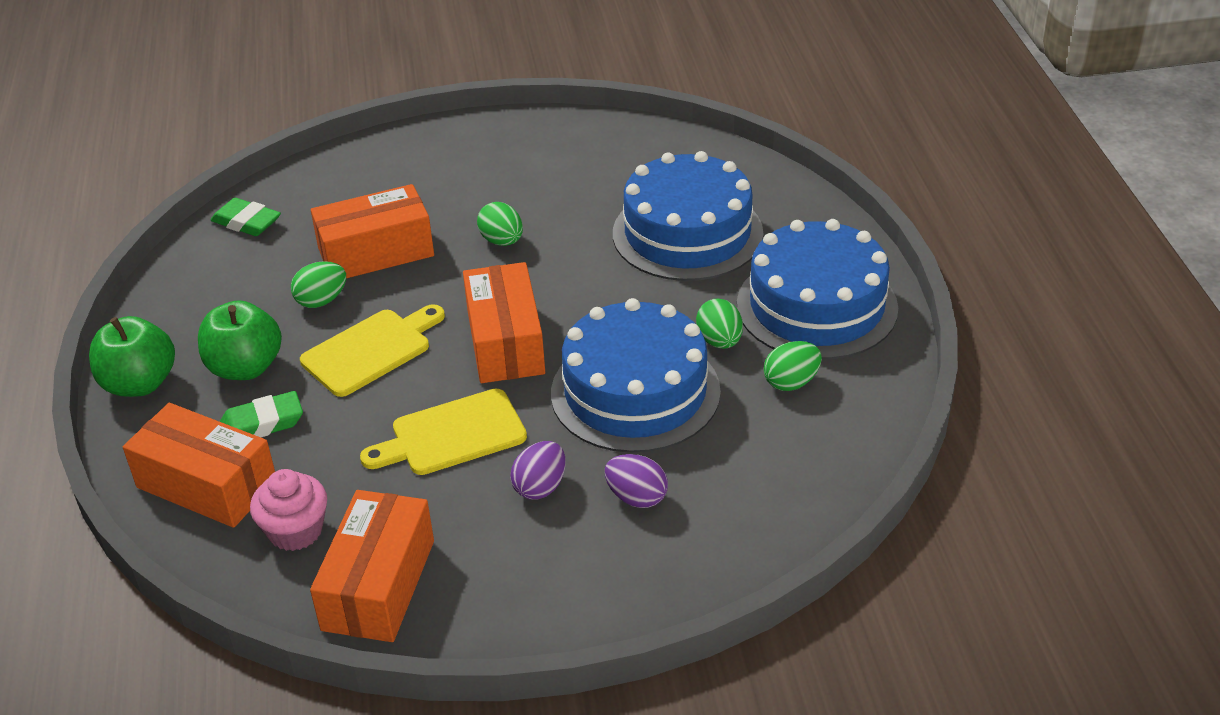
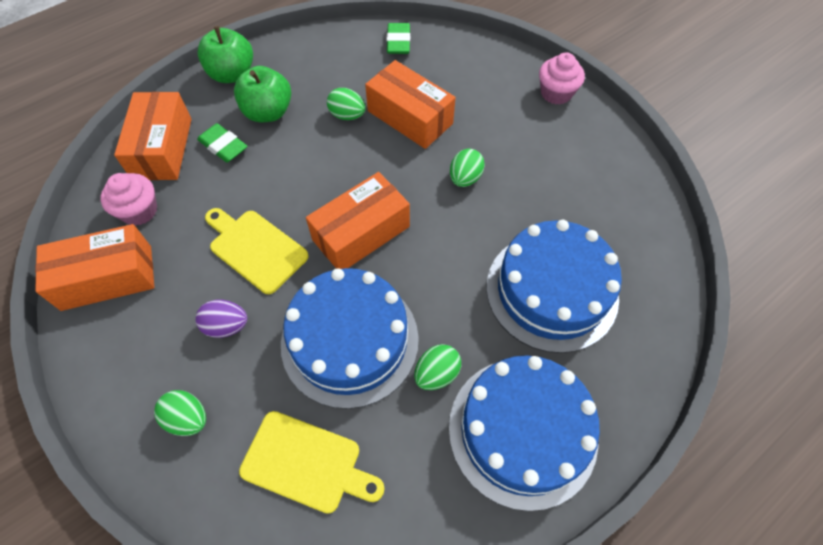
camera: 60 degrees right, 20 degrees up
yellow cutting board [300,304,445,397] -> yellow cutting board moved to [239,411,385,514]
purple egg [605,454,668,508] -> none
green egg [764,341,822,391] -> green egg moved to [154,390,206,436]
none -> pink cupcake [539,52,585,105]

